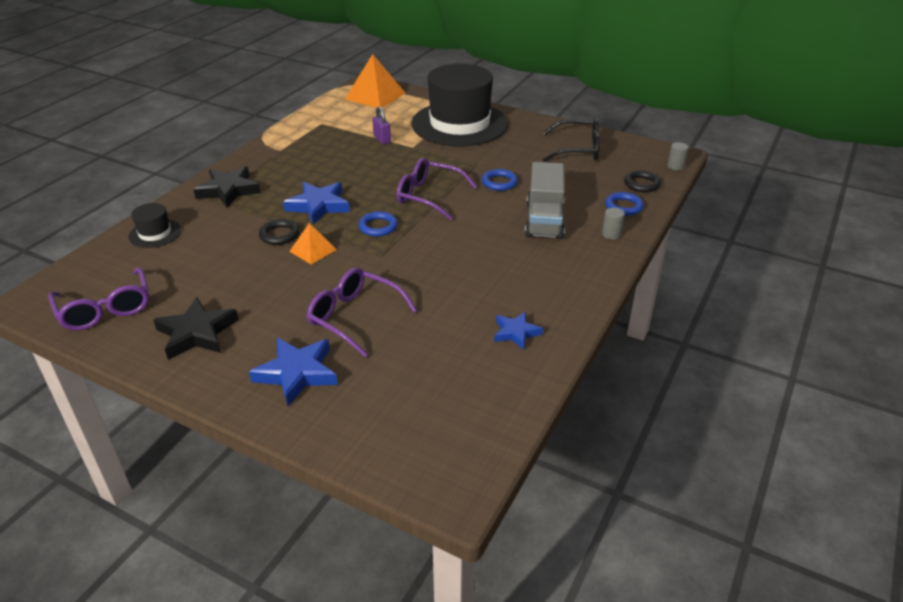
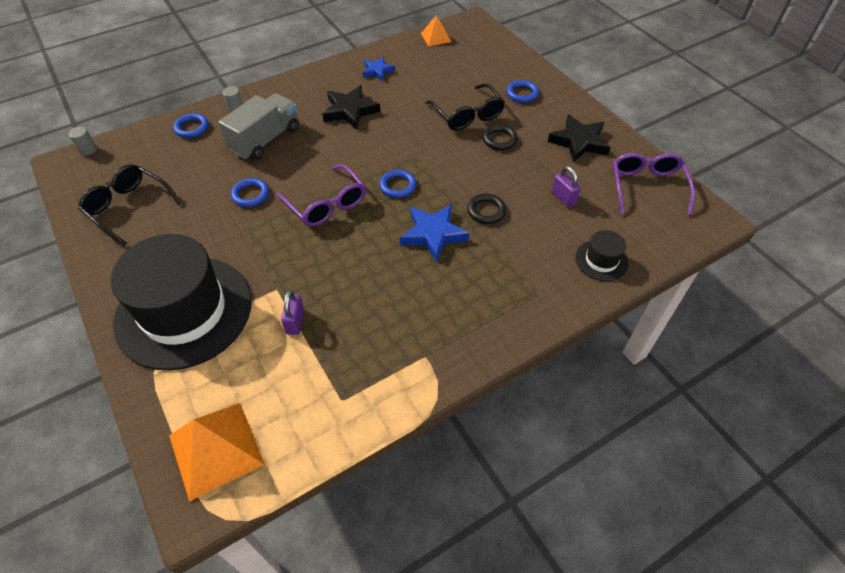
camera: 150 degrees left, 15 degrees up
black star [193,166,261,208] -> black star moved to [322,85,381,130]
blue star [249,338,338,406] -> blue ring [506,80,539,103]
orange pyramid [289,223,337,264] -> orange pyramid moved to [421,15,451,46]
purple glasses [307,268,417,357] -> black glasses [425,83,505,131]
black ring [624,170,661,192] -> black ring moved to [483,124,518,150]
none -> purple padlock [551,166,581,207]

